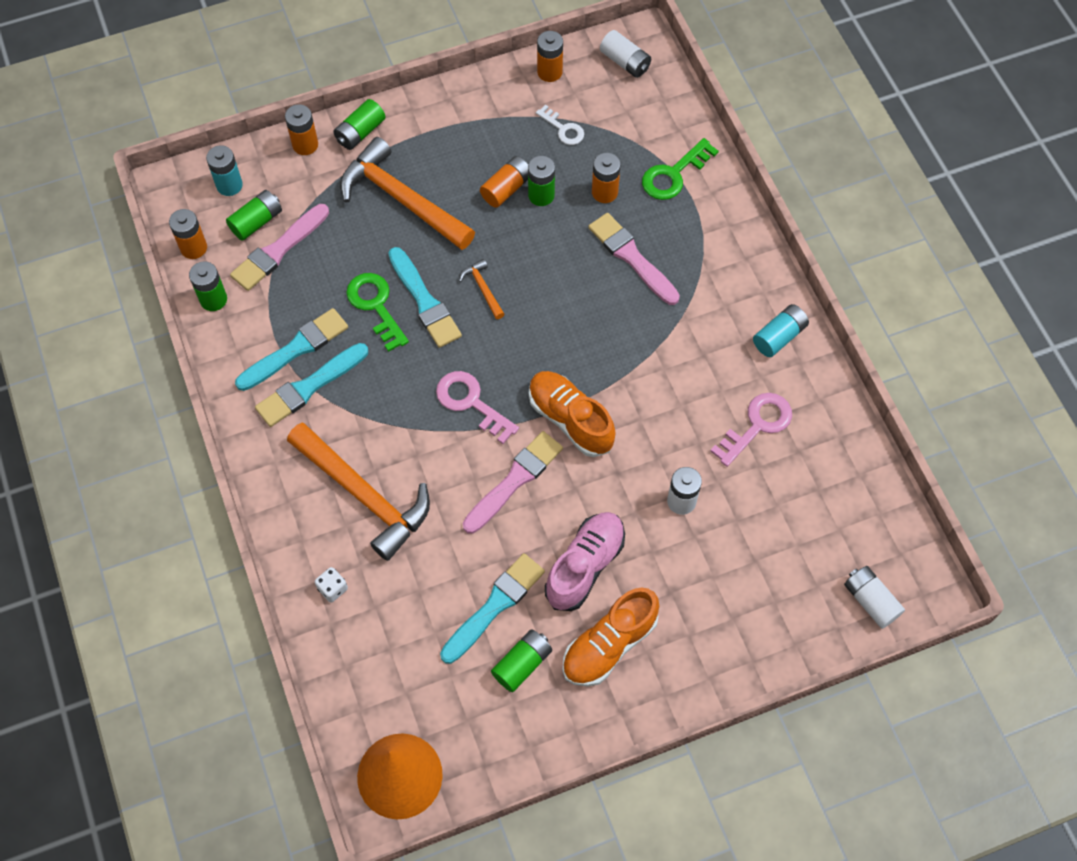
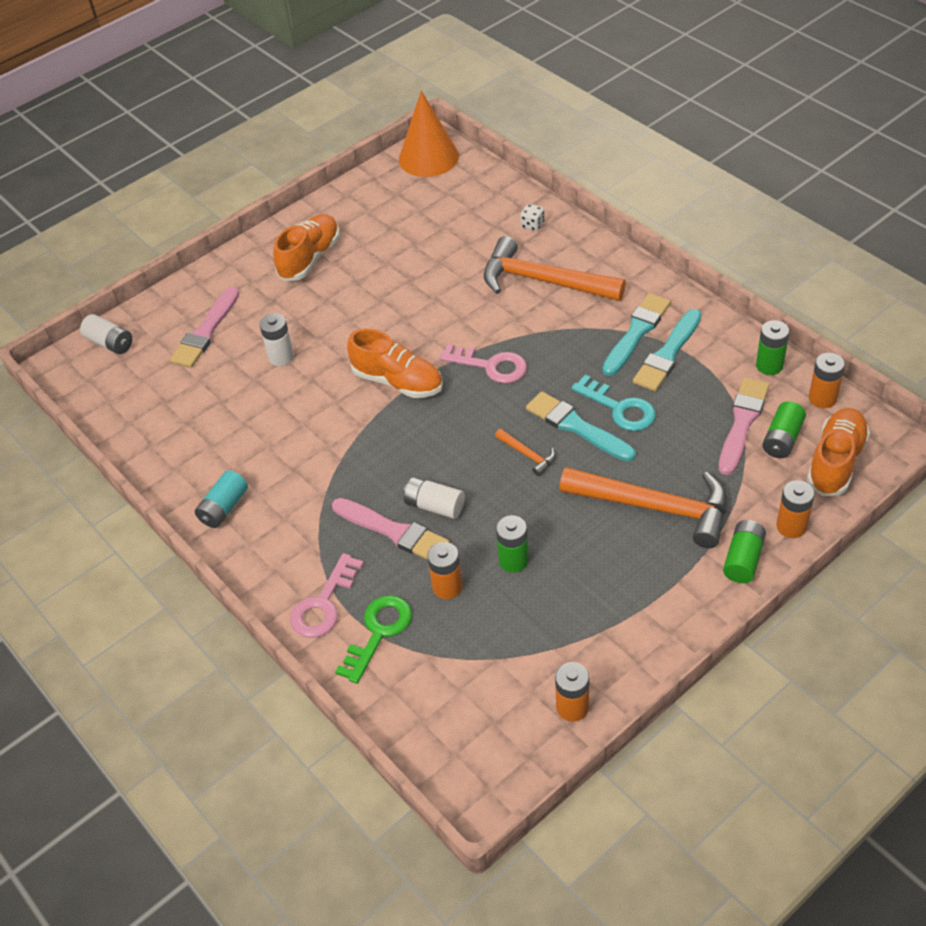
camera: 165 degrees right, 15 degrees down
turquoise battery [206,145,243,196] -> orange shoe [807,408,870,496]
green key [346,273,409,352] -> turquoise key [571,375,656,431]
turquoise brush [440,553,545,664] -> none
pink brush [463,431,563,534] -> pink brush moved to [170,287,239,368]
orange battery [480,156,528,208] -> none
green battery [491,629,552,692] -> none
white key [536,104,584,145] -> none
pink shoe [545,512,625,611] -> none
white battery [600,30,651,78] -> white battery moved to [404,477,465,519]
pink key [711,393,792,467] -> pink key moved to [290,553,364,638]

